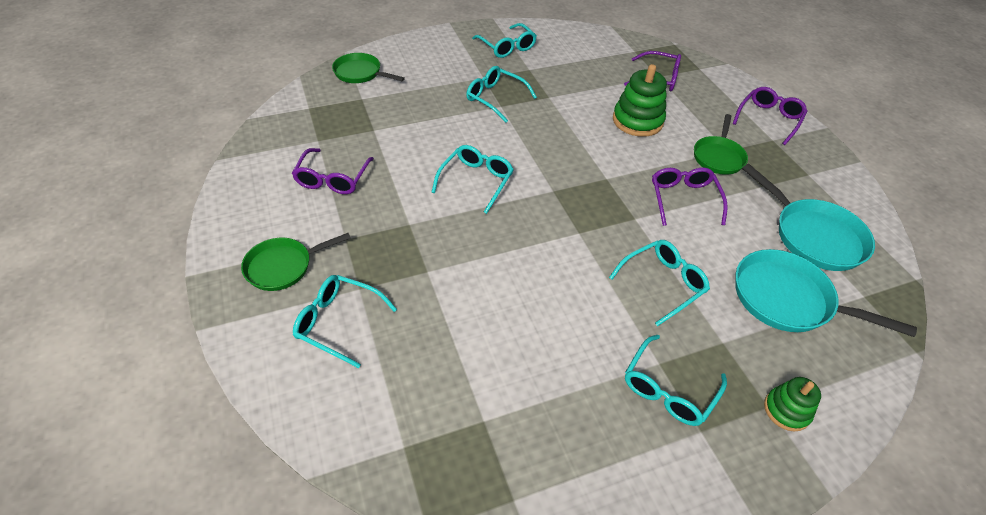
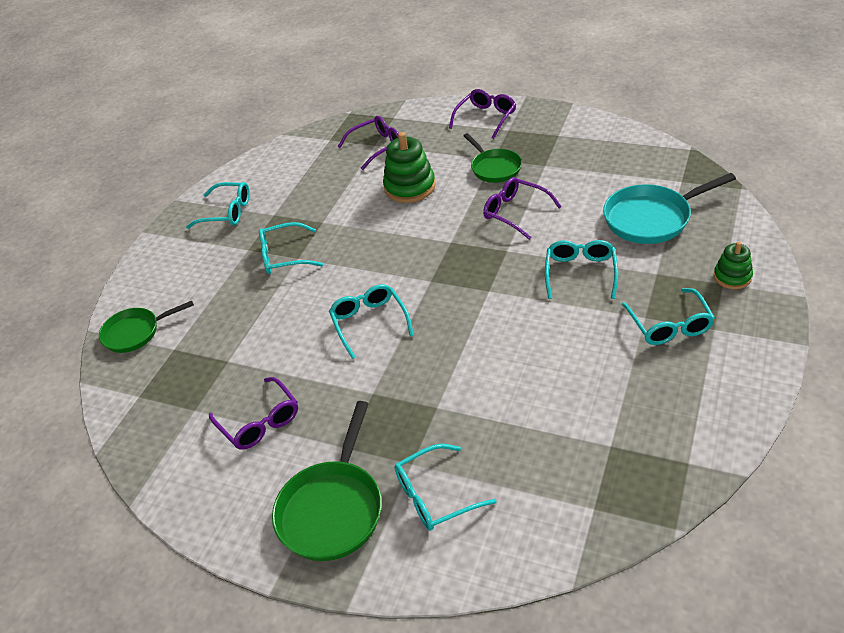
camera: 40 degrees left, 5 degrees down
green pan [241,233,350,291] -> green pan [272,401,382,561], size x1.51
purple glasses [733,87,808,145] -> purple glasses turned 45 degrees clockwise [449,89,516,139]
turquoise pan [742,164,875,271] -> none

